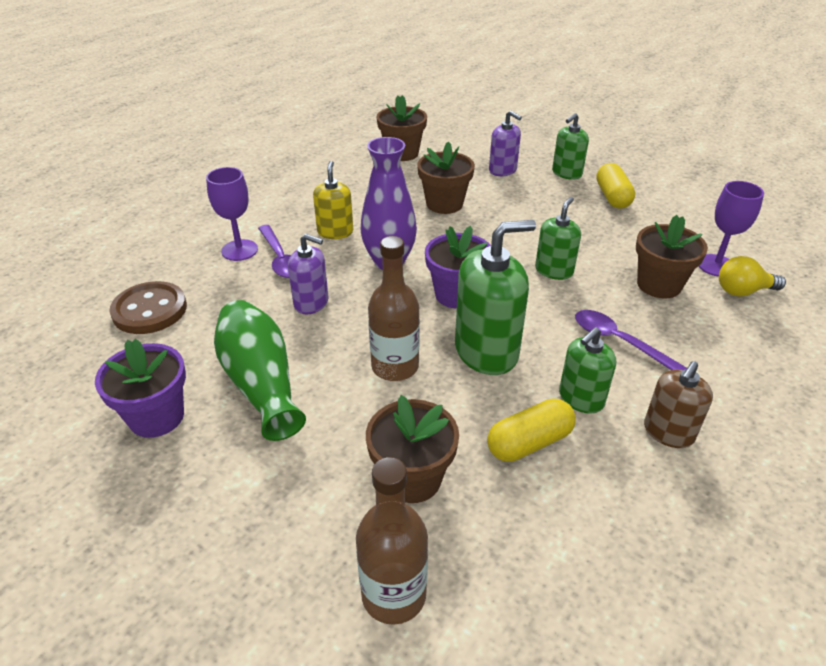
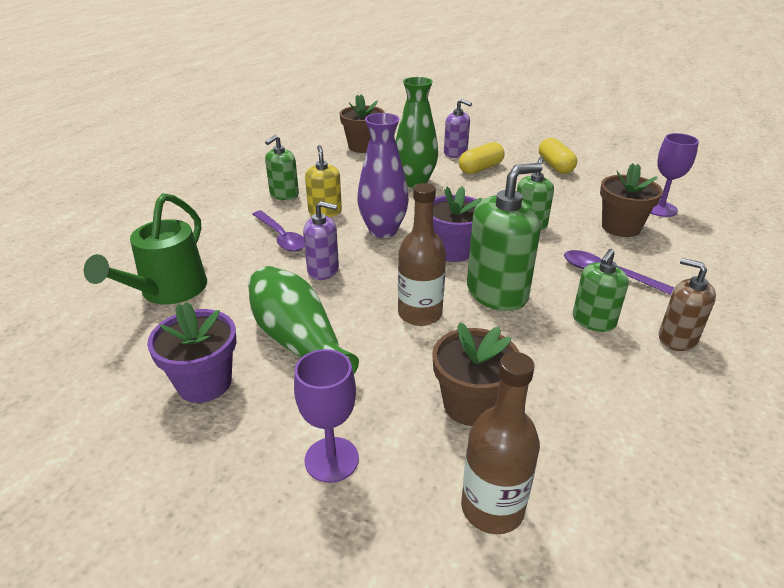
camera: 10 degrees left, 5 degrees down
brown button [109,281,187,334] -> green watering can [84,193,207,304]
purple goblet [206,167,258,261] -> purple goblet moved to [294,349,359,483]
brown flower pot [417,141,475,214] -> green vase [395,77,438,188]
yellow capsule [487,399,576,462] -> yellow capsule moved to [459,142,505,174]
green soap dispenser [552,113,589,180] -> green soap dispenser moved to [265,135,299,200]
brown soap dispenser [644,361,713,448] -> brown soap dispenser turned 105 degrees clockwise [659,258,716,351]
yellow light bulb [719,256,786,297] -> none

